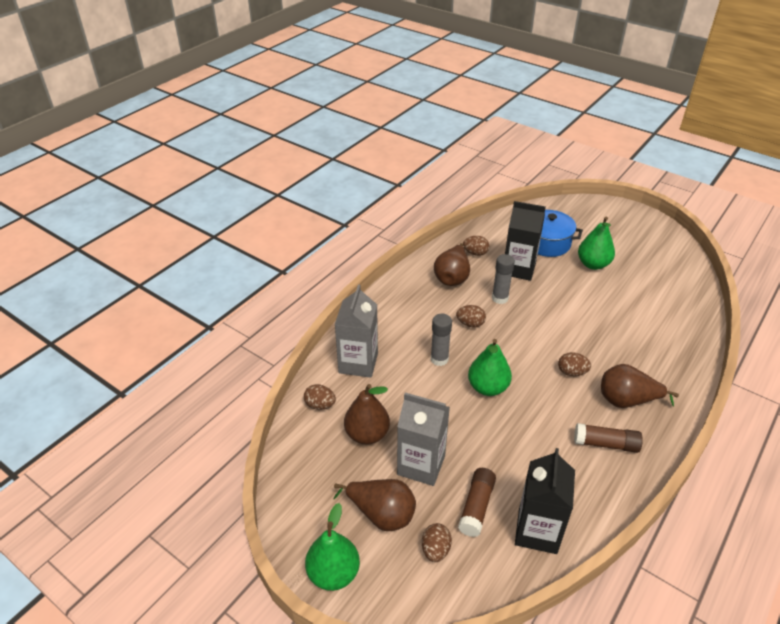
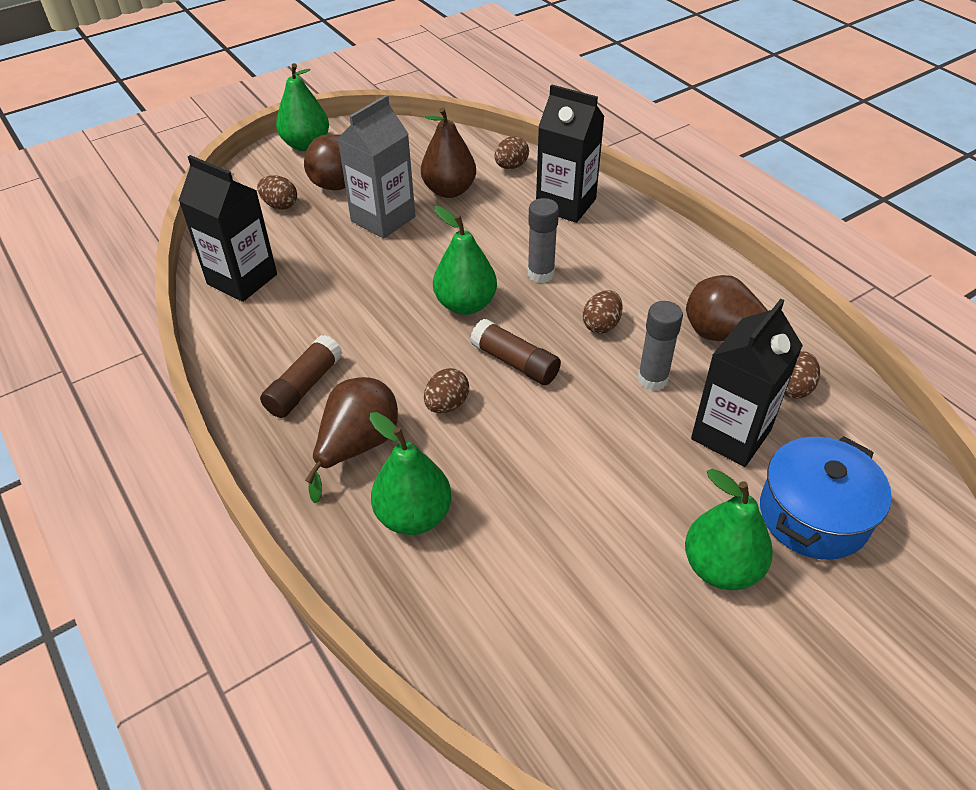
camera: 110 degrees right, 5 degrees up
grey carton [335,285,378,378] -> black carton [536,84,605,223]
brown glue stick [458,468,496,537] -> brown glue stick moved to [470,319,561,385]
none -> green pear [369,412,452,535]

